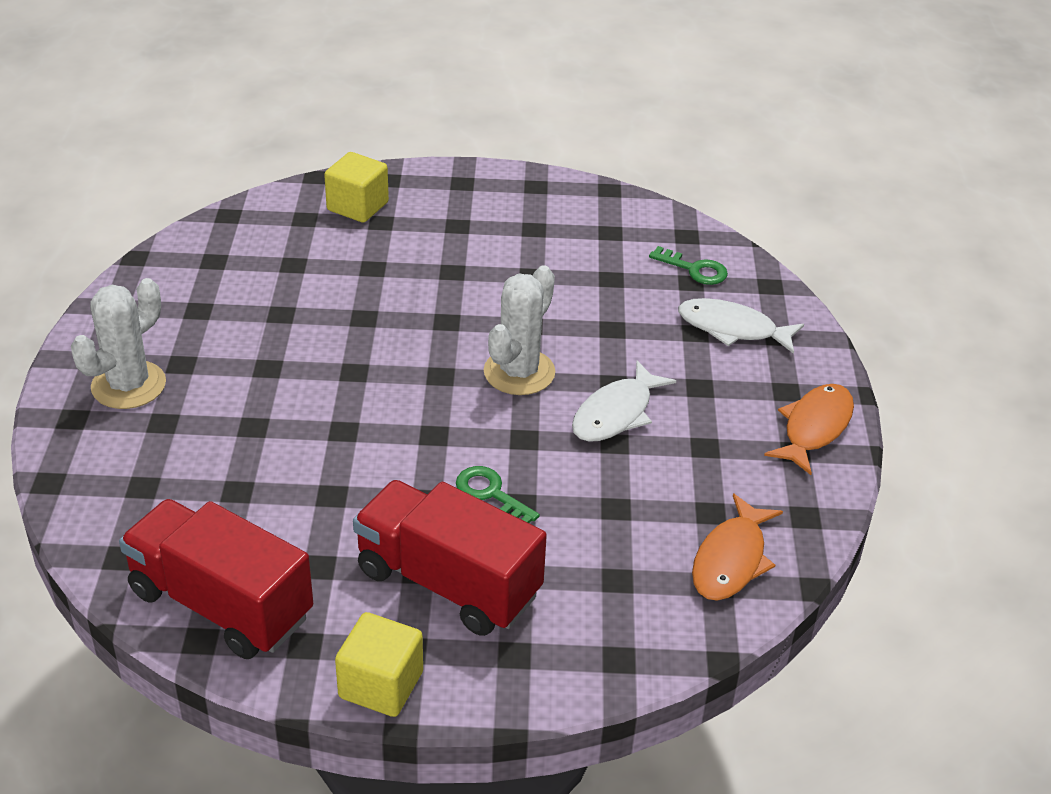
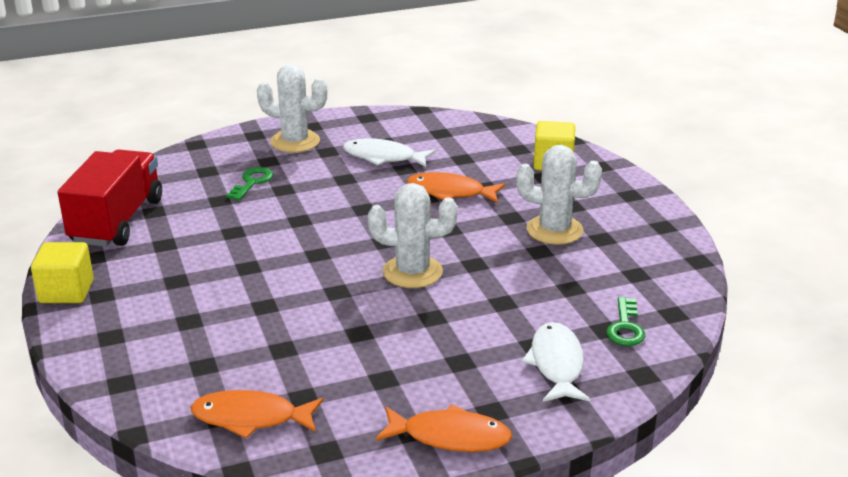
camera: 70 degrees right, 10 degrees down
red truck [353,480,547,636] -> none
green key [456,466,540,523] -> green key moved to [226,167,273,200]
white fish [572,361,676,442] -> white fish moved to [343,138,436,167]
none -> orange fish [407,172,505,203]
none -> white cactus [516,145,602,245]

